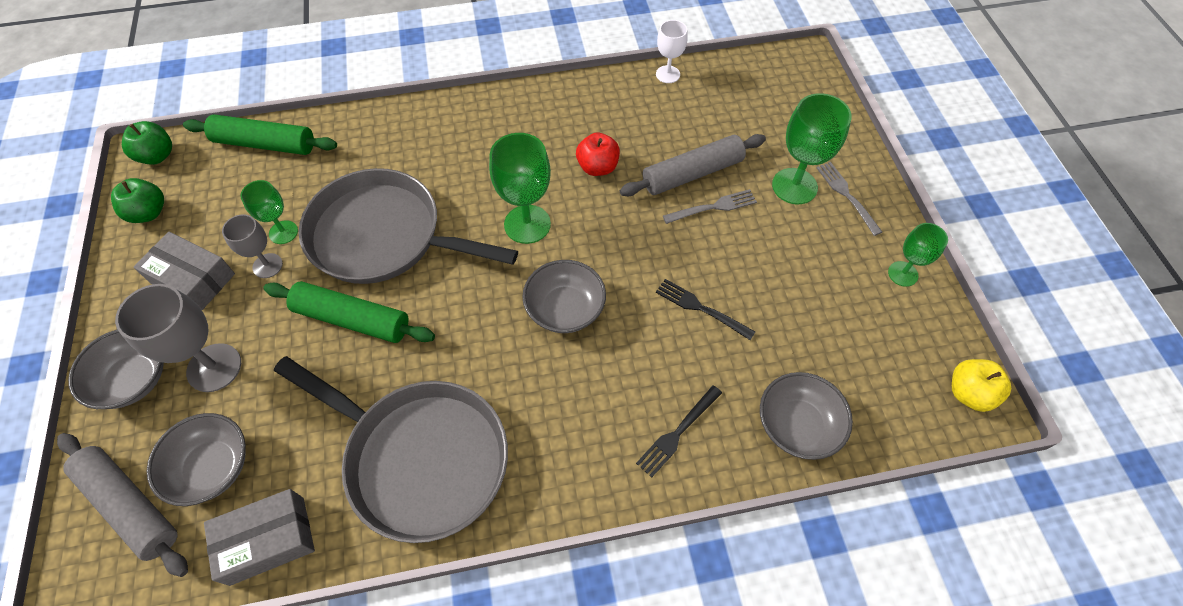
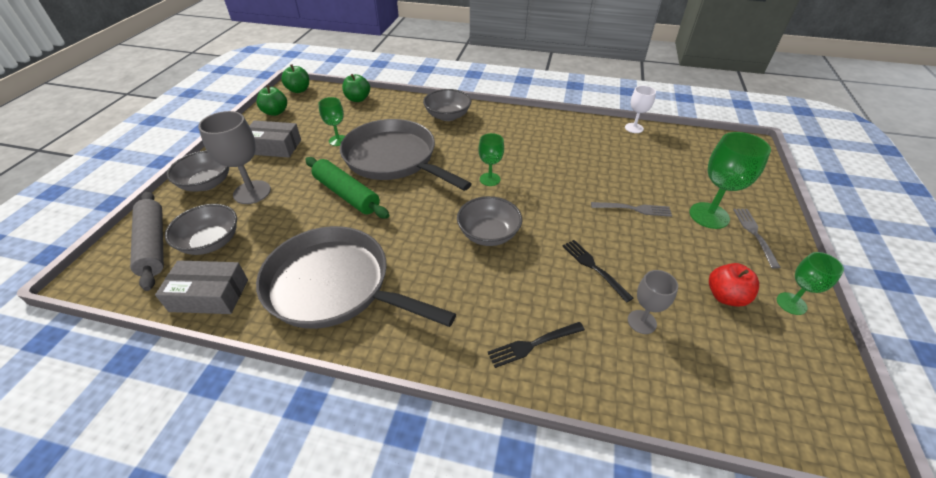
camera: 25 degrees right, 15 degrees down
grey box [134,232,235,310] -> grey box turned 45 degrees counterclockwise [249,120,301,158]
green rolling pin [183,114,337,155] -> green apple [342,74,370,102]
grey goblet [222,214,283,278] -> grey goblet moved to [628,270,678,334]
grey pan [274,356,508,543] -> grey pan turned 150 degrees clockwise [256,226,456,329]
green goblet [489,133,551,244] -> green goblet [479,133,504,186], size x0.60
red apple [576,132,620,176] -> red apple moved to [709,263,759,307]
grey rolling pin [620,134,766,196] -> none
grey bowl [760,372,853,460] -> grey bowl moved to [423,89,471,121]
yellow apple [952,359,1011,412] -> none

